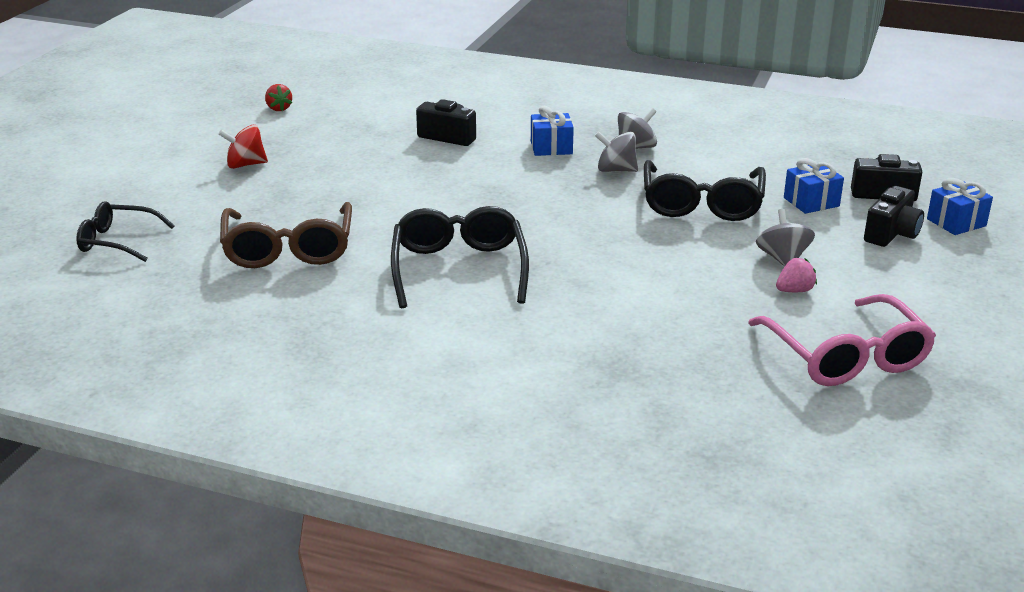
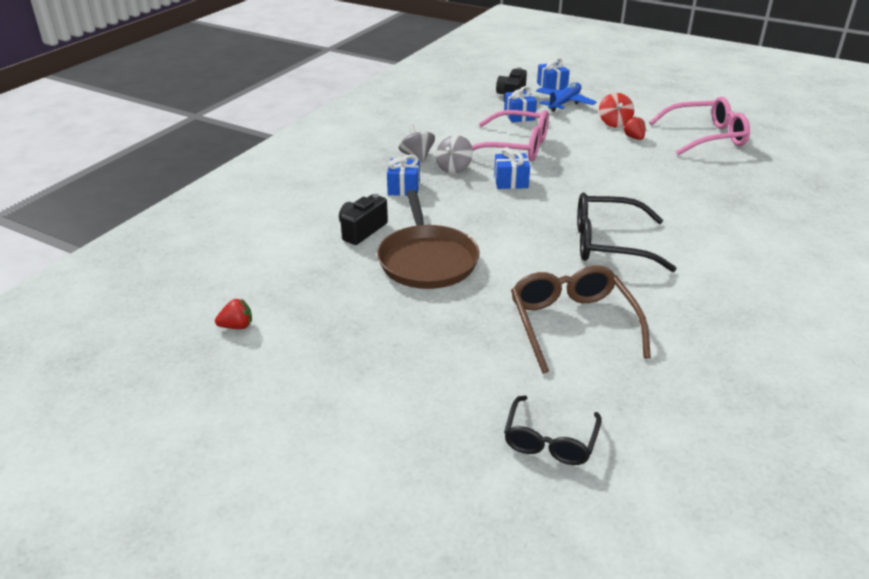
camera: 80 degrees left, 5 degrees up
red spinning top [218,125,268,169] -> red spinning top moved to [599,93,634,128]
brown glasses [220,202,352,268] -> brown glasses turned 105 degrees counterclockwise [511,266,651,374]
black glasses [644,160,766,221] -> pink glasses [472,110,549,161]
grey spinning top [756,209,815,267] -> none
pink strawberry [776,258,817,292] -> red strawberry [623,116,645,140]
black camera [864,186,924,247] -> blue plane [536,83,596,112]
none -> brown pan [377,190,480,289]
none -> blue gift [494,147,530,189]

